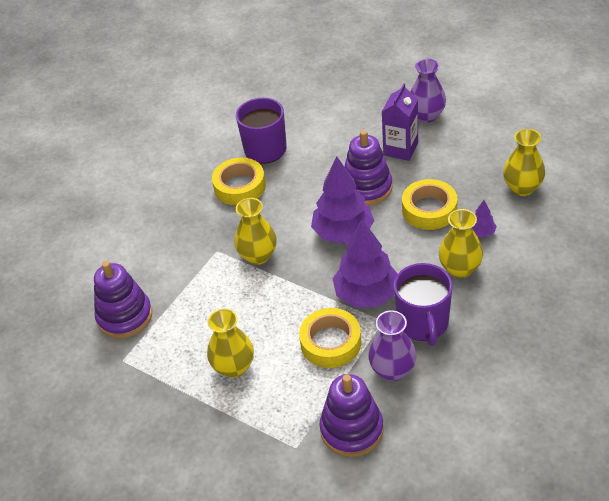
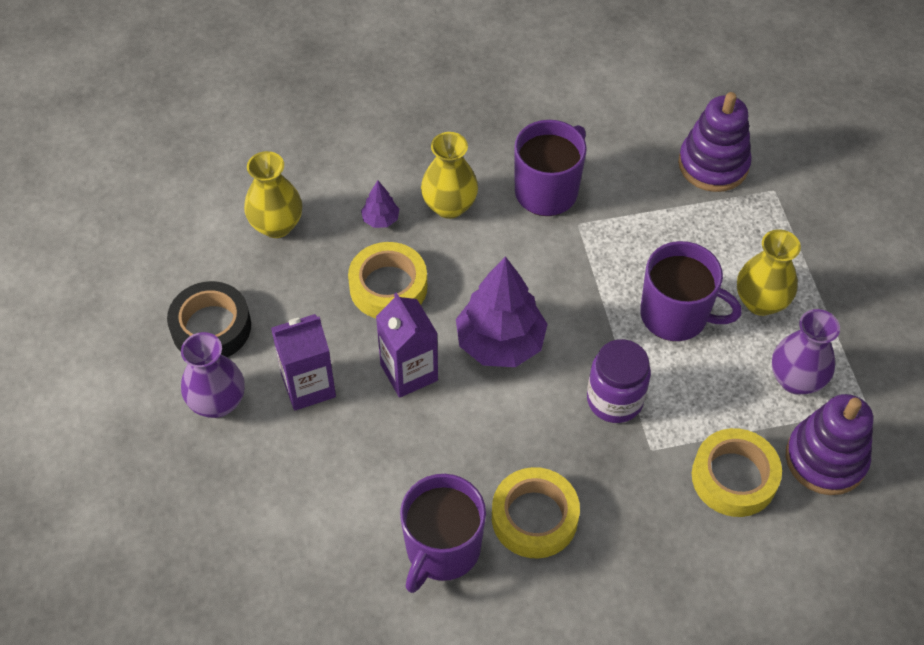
camera: 140 degrees left, 10 degrees up
yellow vase [234,198,277,265] -> purple jar [587,339,651,423]
yellow tape [299,308,361,368] -> yellow tape moved to [692,428,782,517]
purple tree [332,219,398,307] -> none
purple stacking toy [344,130,393,206] -> purple carton [376,292,438,398]
purple vase [368,311,416,381] -> purple vase moved to [772,309,840,395]
none -> black tape [167,281,251,357]
none -> purple mug [640,241,742,341]

